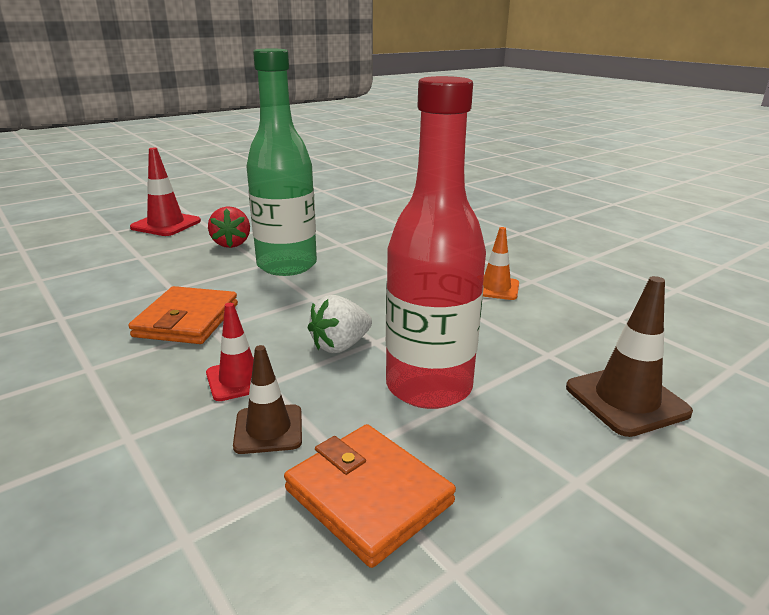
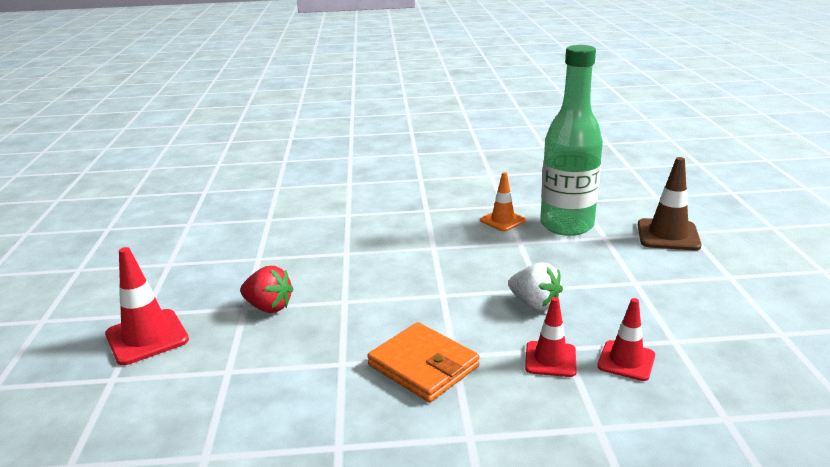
camera: 55 degrees left, 0 degrees up
brown traffic cone [233,345,302,454] -> red traffic cone [597,298,655,381]
green bottle [247,49,317,276] -> green bottle moved to [540,45,603,236]
orange wallet [284,424,456,568] -> none
white strawberry [308,295,372,353] -> white strawberry turned 45 degrees counterclockwise [508,263,563,311]
red bottle [386,76,486,409] -> none

